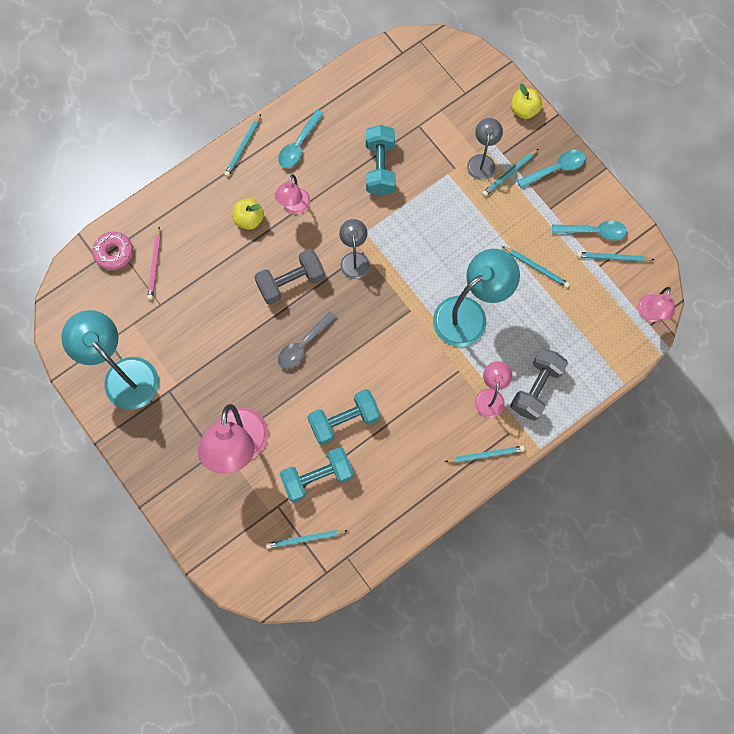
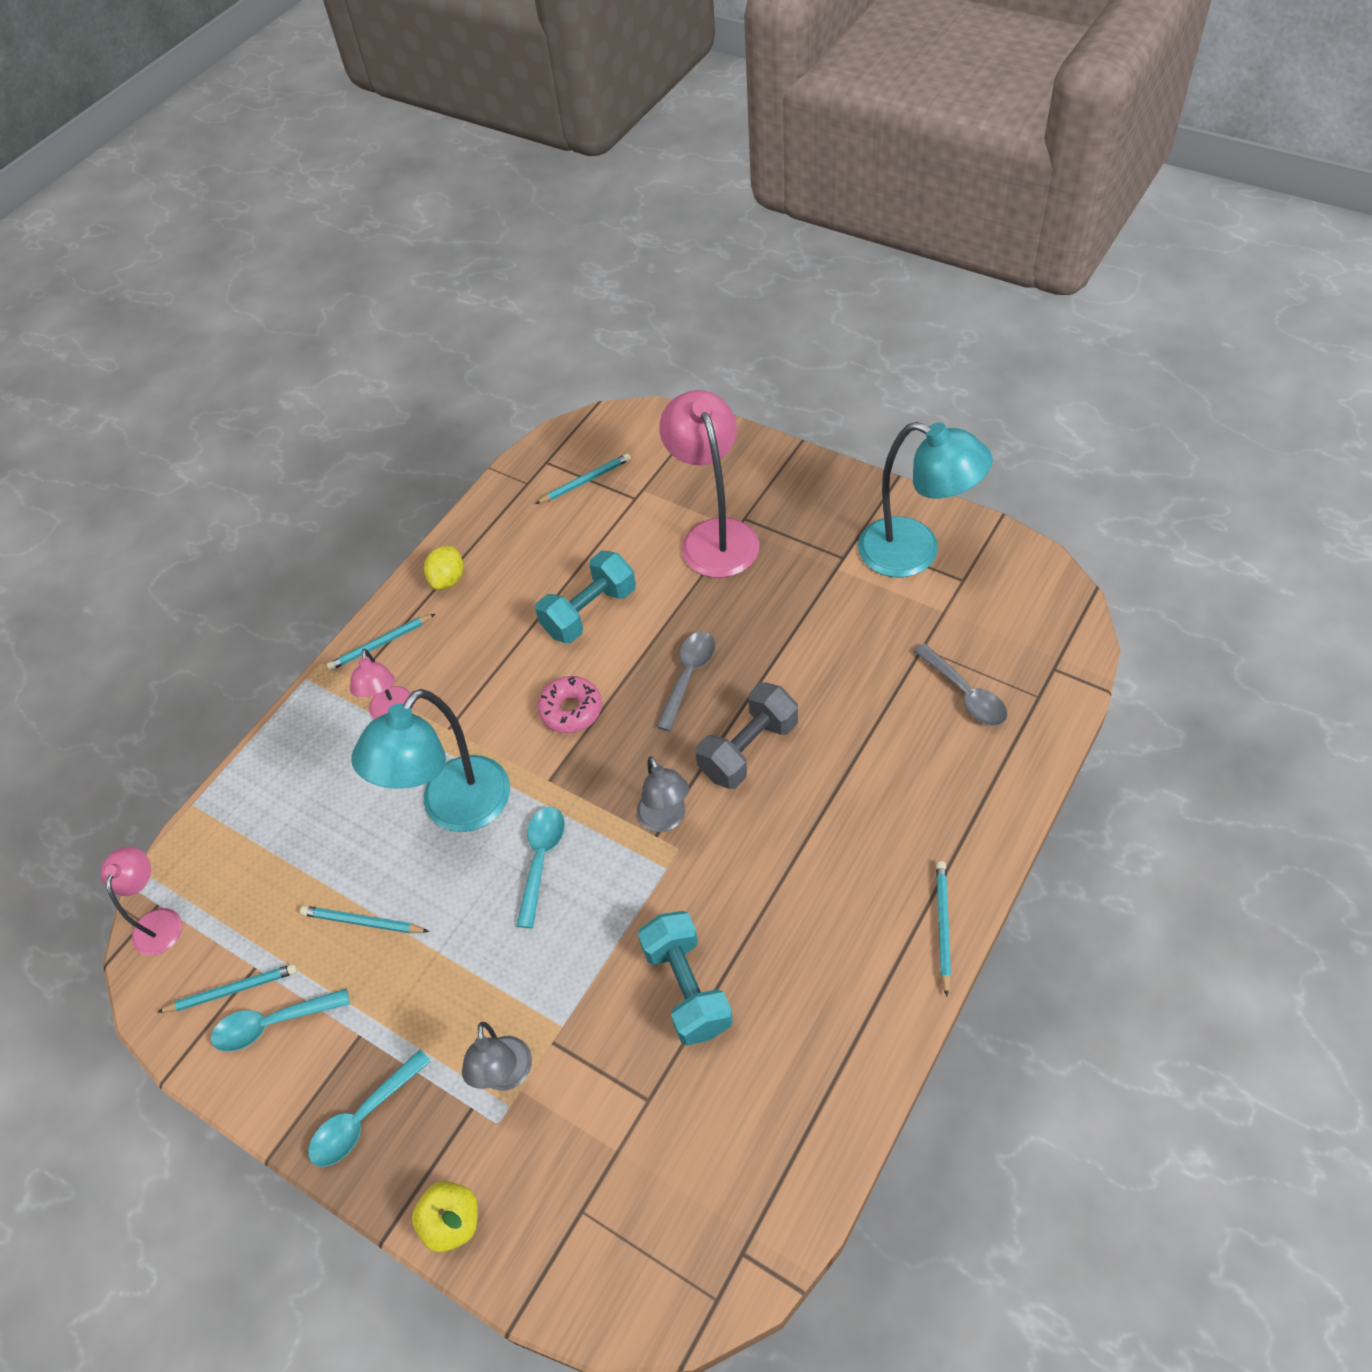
camera: 165 degrees right, 20 degrees down
pink donut [92,232,133,270] -> pink donut moved to [538,676,602,733]
pink pencil [147,227,161,300] -> grey spoon [914,643,1007,726]
yellow apple [233,198,264,230] -> none
pink lamp [275,174,311,214] -> none
turquoise spoon [278,110,324,168] -> turquoise spoon moved to [516,807,565,928]
turquoise dumbbell [280,447,354,502] -> none
turquoise pencil [482,149,538,196] -> none
grey dumbbell [510,348,568,421] -> none
none -> yellow lemon [424,546,463,590]

